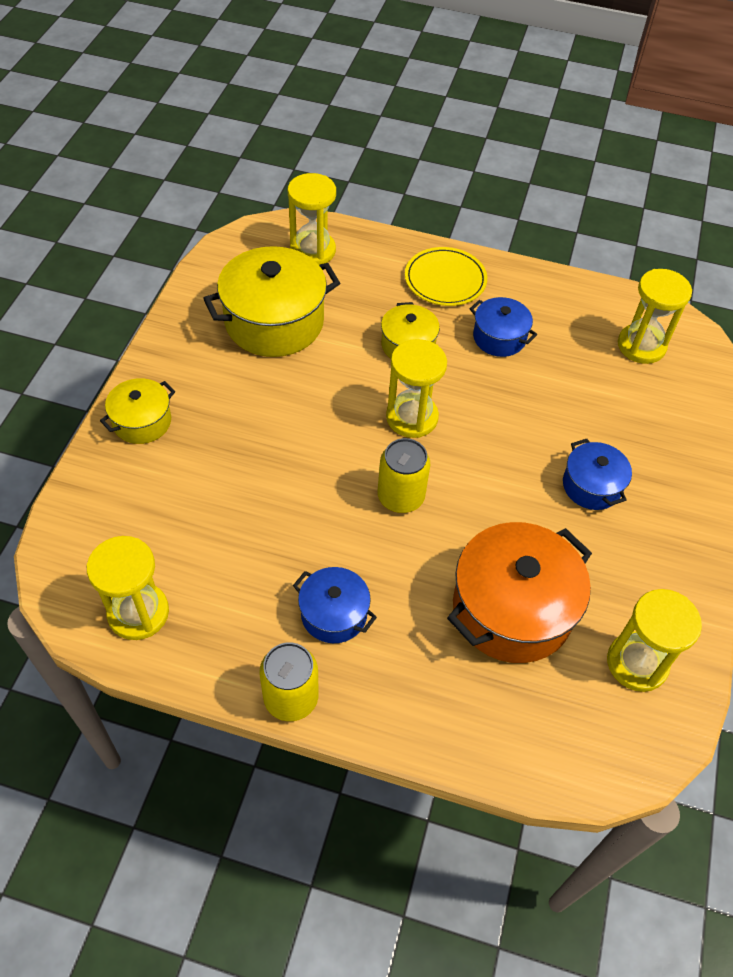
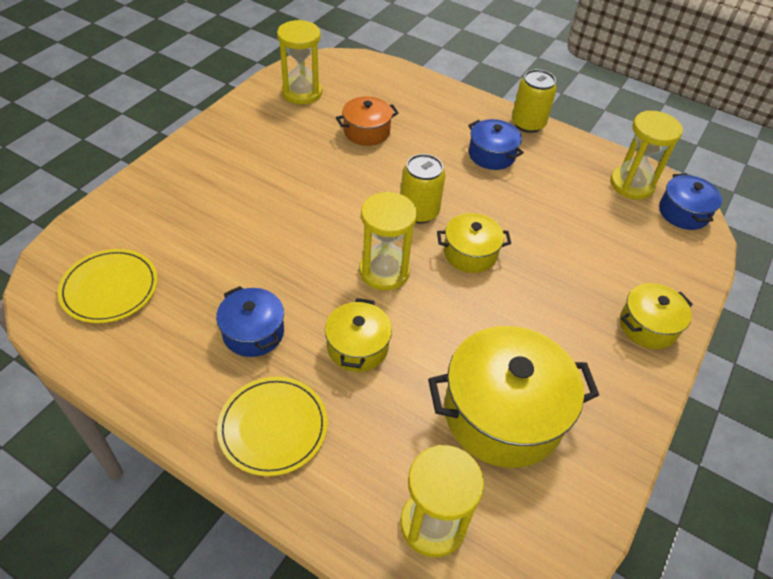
camera: 165 degrees left, 5 degrees down
orange pot [447,522,592,663] -> orange pot [336,96,399,146], size x0.54
blue pot [563,439,632,510] -> blue pot moved to [659,174,722,230]
yellow hourglass [618,269,692,364] -> yellow plate [58,249,158,323]
none -> yellow pot [437,213,511,273]

